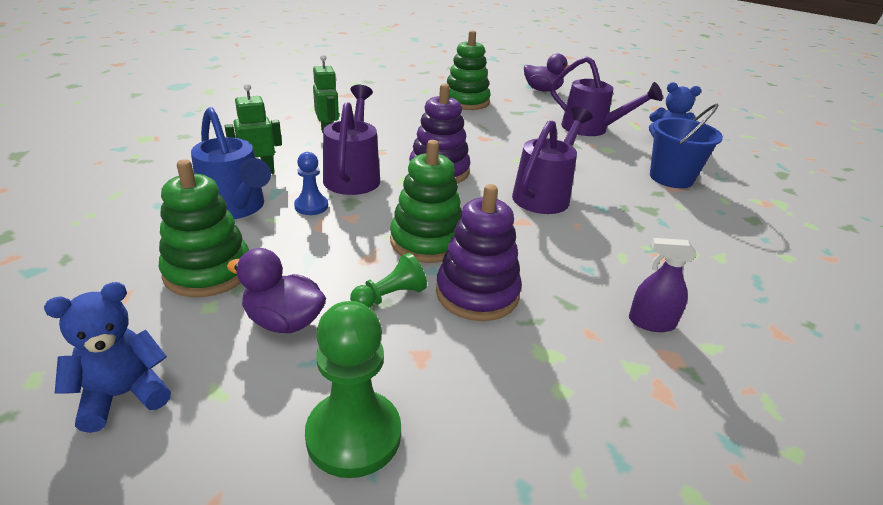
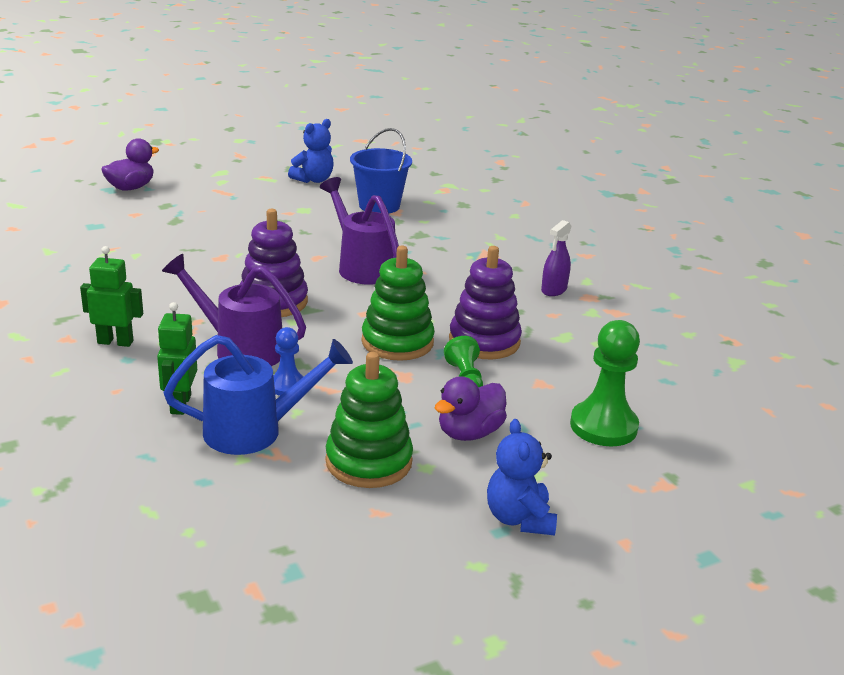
camera: 65 degrees left, 5 degrees down
green stacking toy [447,30,491,110] -> none
purple watering can [550,56,663,136] -> none

